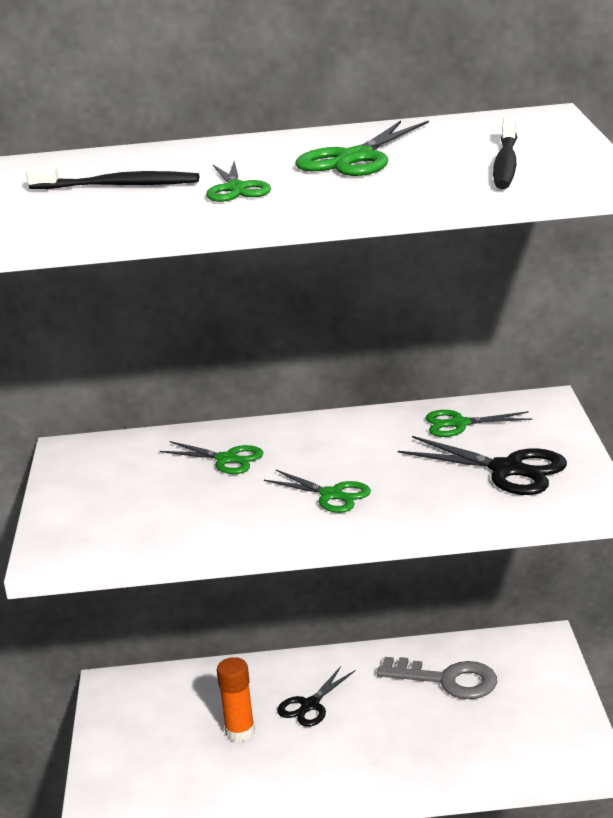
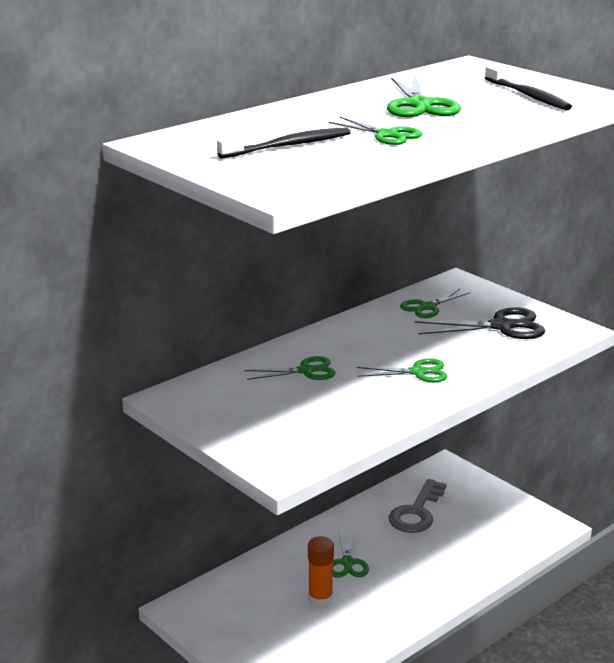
camera: 40 degrees left, 0 degrees up
black scissors [277,666,355,727] -> green scissors [333,529,369,578]
grey key [377,657,497,699] -> grey key turned 135 degrees clockwise [389,479,447,533]

